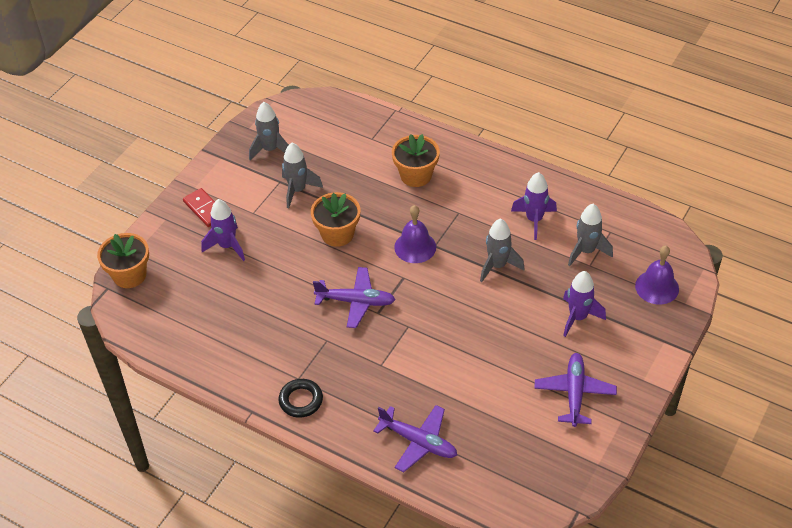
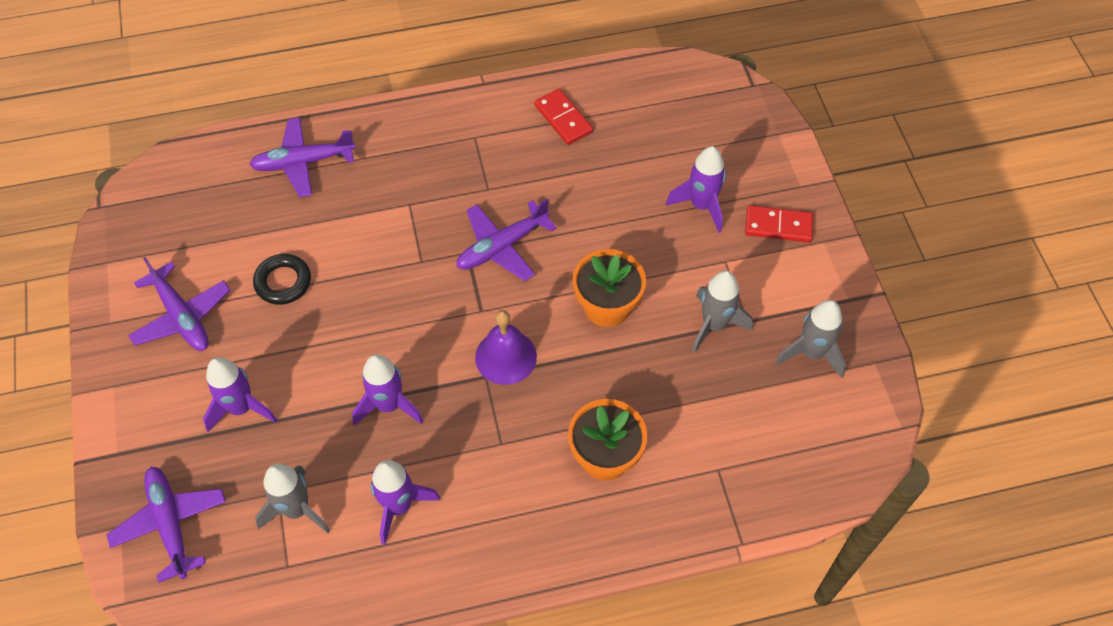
camera: 135 degrees right, 10 degrees up
orange flower pot [97,233,149,288] -> none
black ring [278,379,323,418] -> black ring moved to [253,254,311,305]
grey rocket [480,218,524,282] -> purple rocket [352,354,424,426]
purple bell [635,246,679,304] -> purple plane [107,467,226,583]
none -> red domino [534,89,593,145]

